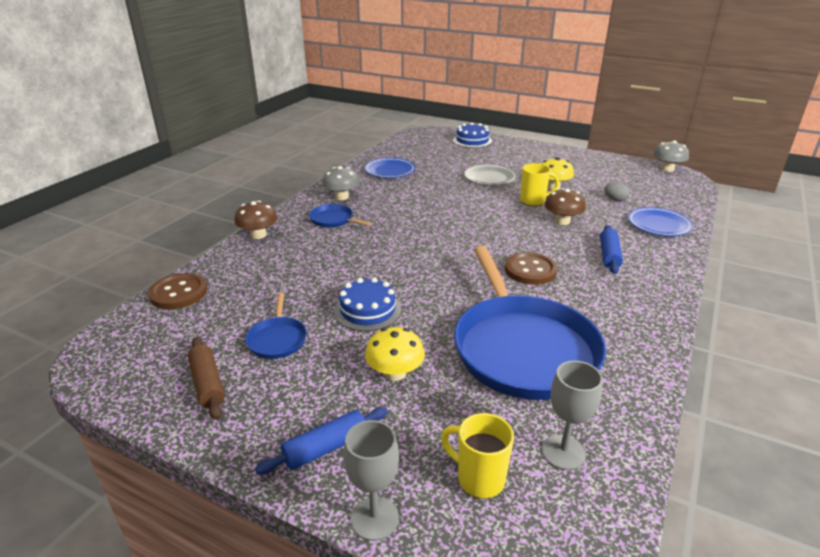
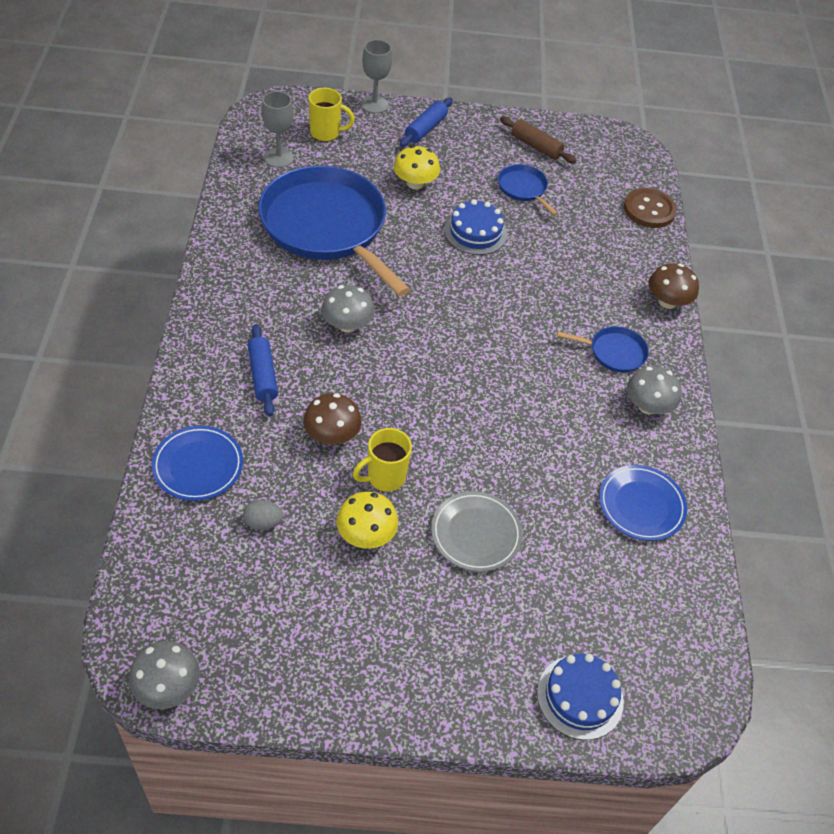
camera: 150 degrees right, 20 degrees up
brown button [504,252,558,285] -> grey mushroom [322,285,375,332]

